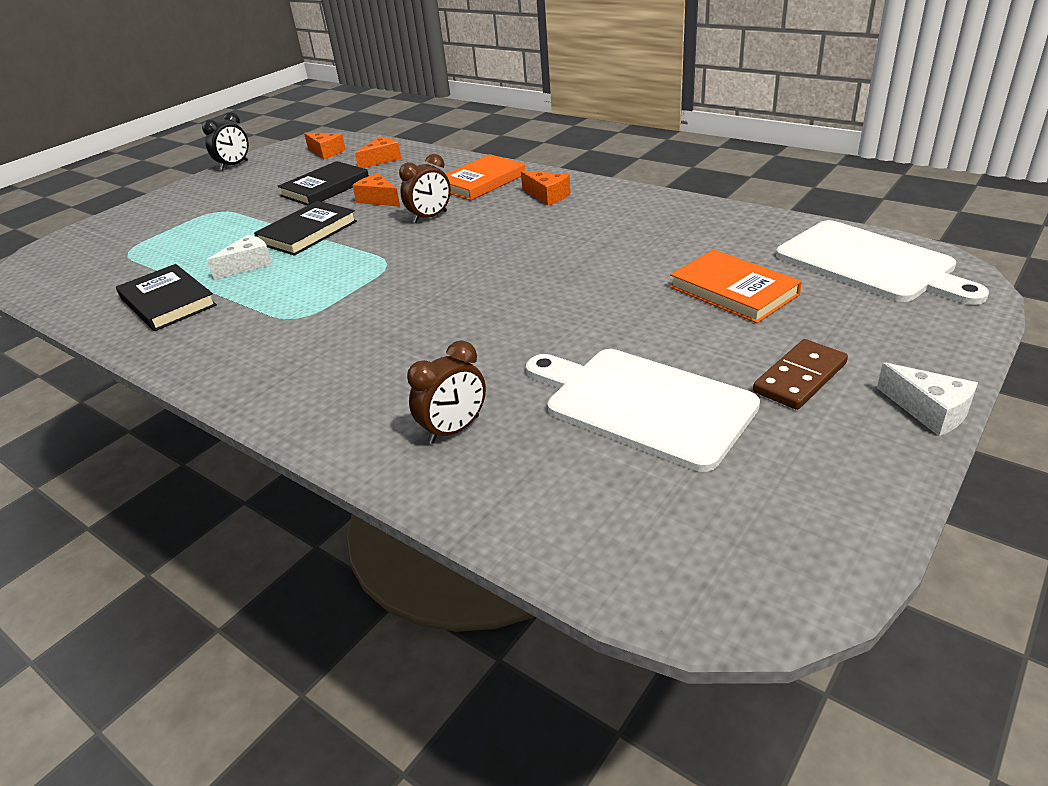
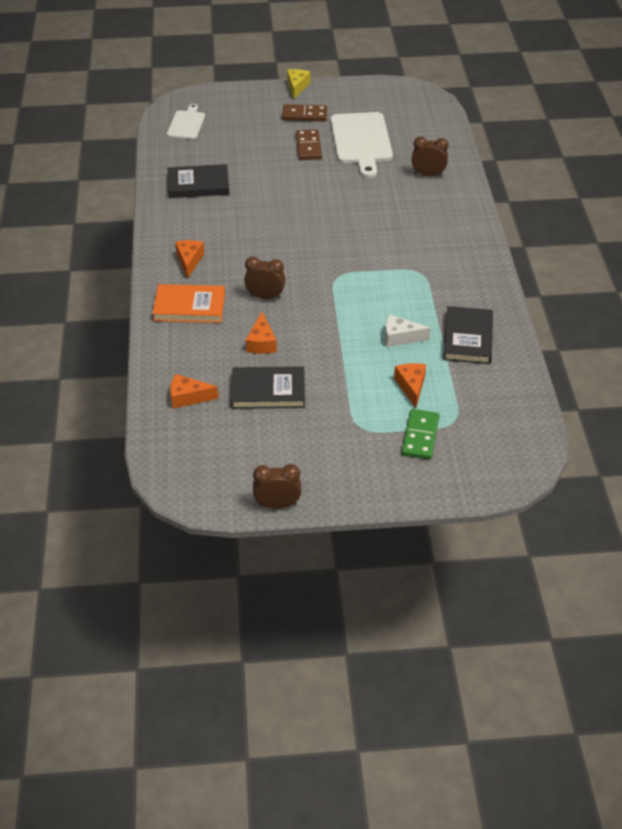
camera: 135 degrees left, 10 degrees up
black clock [202,112,249,170] -> brown clock [253,464,301,509]
black book [254,201,357,256] -> black book moved to [168,164,230,198]
orange cheese [304,133,346,159] -> orange cheese moved to [394,363,426,408]
orange book [670,249,802,323] -> none
white cutting board [776,220,989,305] -> white cutting board [167,104,205,139], size x0.57
white cheese [877,362,978,436] -> yellow cheese [287,69,310,99]
none -> brown domino [296,129,322,160]
none -> green domino [402,409,440,460]

